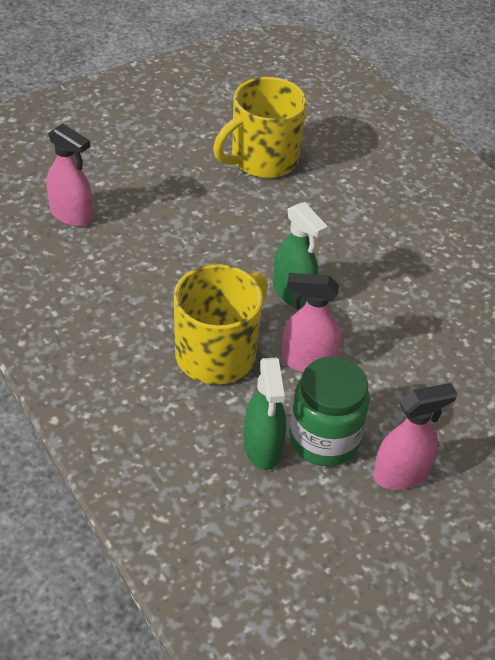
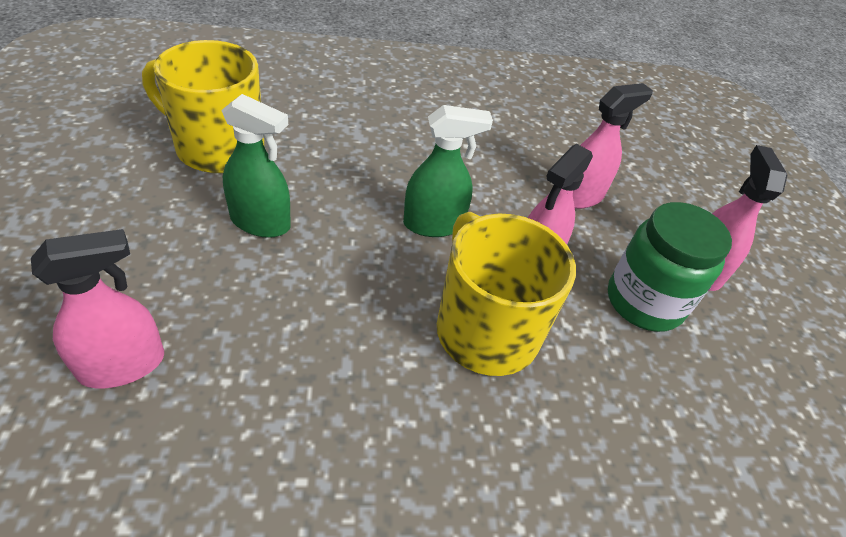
camera: 65 degrees left, 0 degrees up
yellow mug [213,77,307,178] -> yellow mug turned 120 degrees clockwise [142,40,265,173]
green spray bottle [244,358,286,470] -> green spray bottle moved to [221,94,291,238]
none -> pink spray bottle [573,83,653,209]

